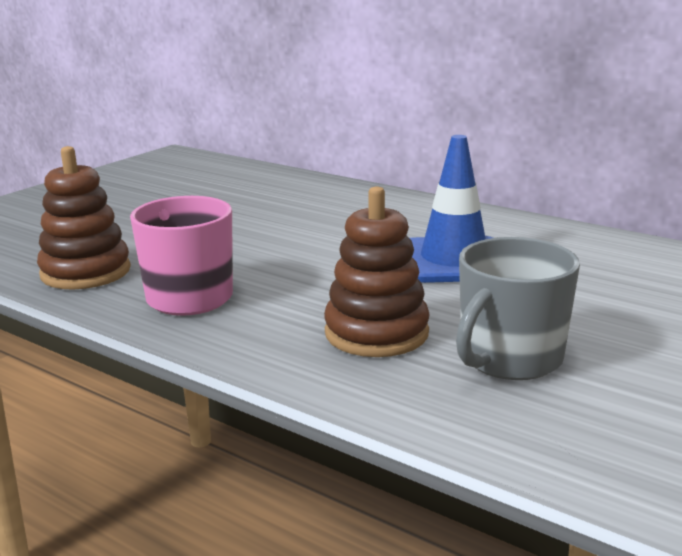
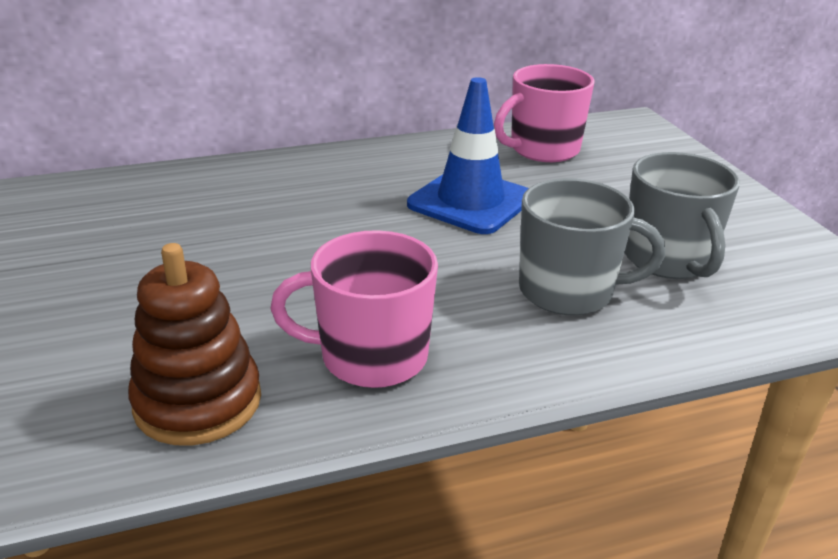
camera: 55 degrees left, 10 degrees up
brown stacking toy [324,186,430,357] -> grey mug [519,178,665,315]
none -> pink mug [494,64,595,162]

